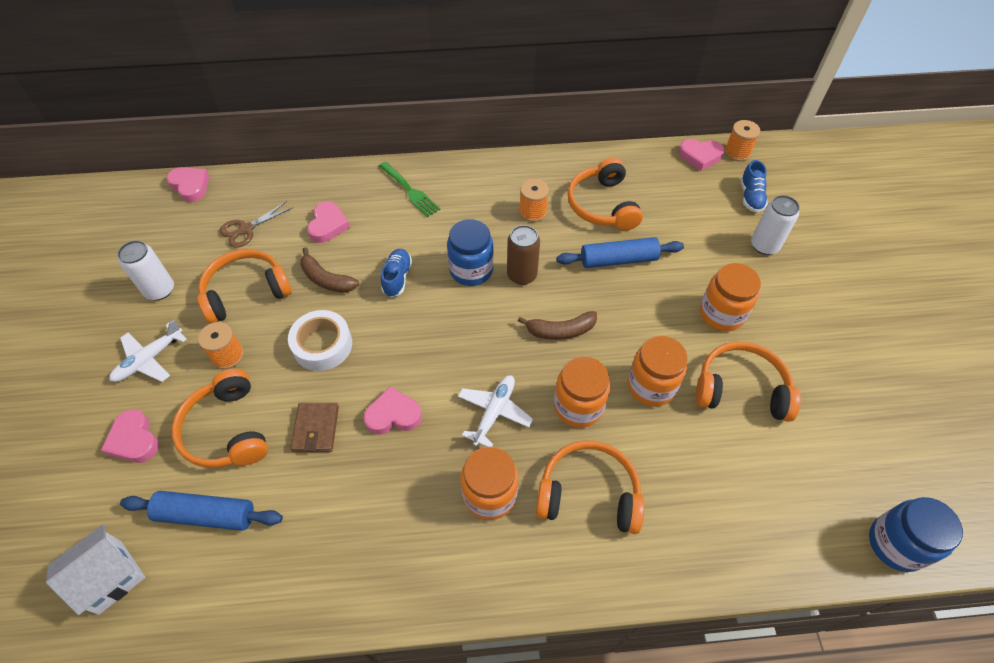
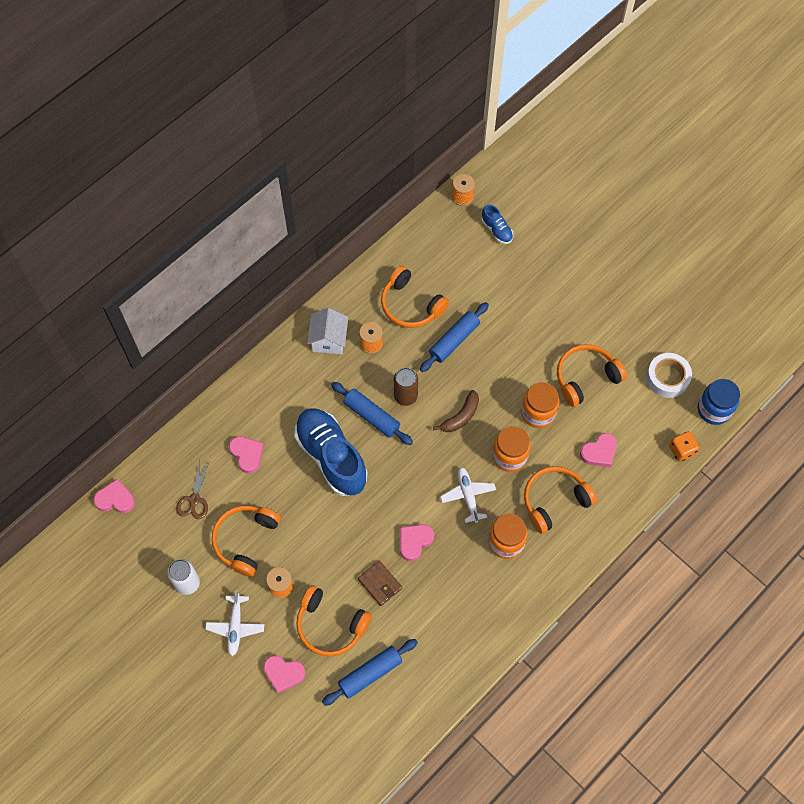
camera: 40 degrees left, 10 degrees up
white house [46,524,145,615] -> white house moved to [307,308,348,354]
white tape [288,310,352,371] -> white tape moved to [646,353,692,398]
brown banana [300,247,359,293] -> none
green fork [379,162,441,217] -> none
blue shoe [381,249,412,297] -> blue shoe [294,408,367,496], size x2.24
blue jar [447,219,494,286] -> blue rolling pin [331,382,413,445]
pink heart [678,139,725,171] -> pink heart moved to [580,433,617,467]
orange jar [700,263,761,331] -> none
white can [751,195,800,255] -> none
none -> orange dice [669,431,699,462]

